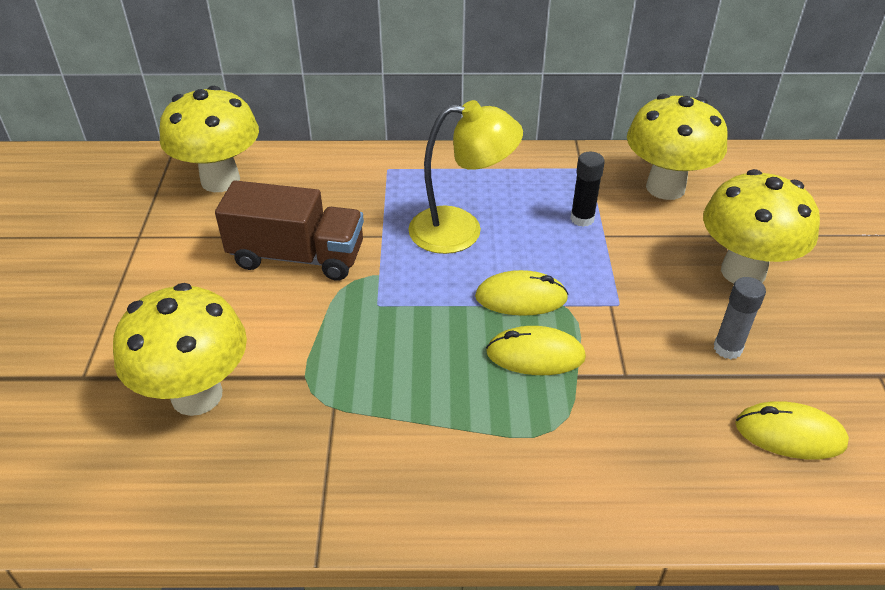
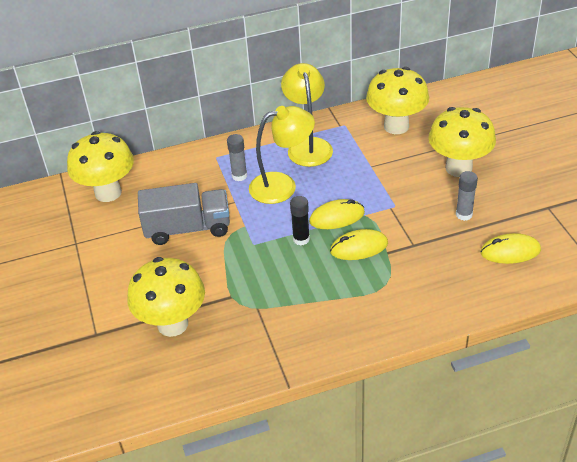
camera: 15 degrees left, 0 degrees up
brown truck [215,180,364,281] -> grey truck [138,183,230,245]
black glue stick [570,152,605,227] -> black glue stick moved to [290,196,310,246]
none -> grey glue stick [227,134,247,181]
none -> yellow lamp [281,63,333,167]

